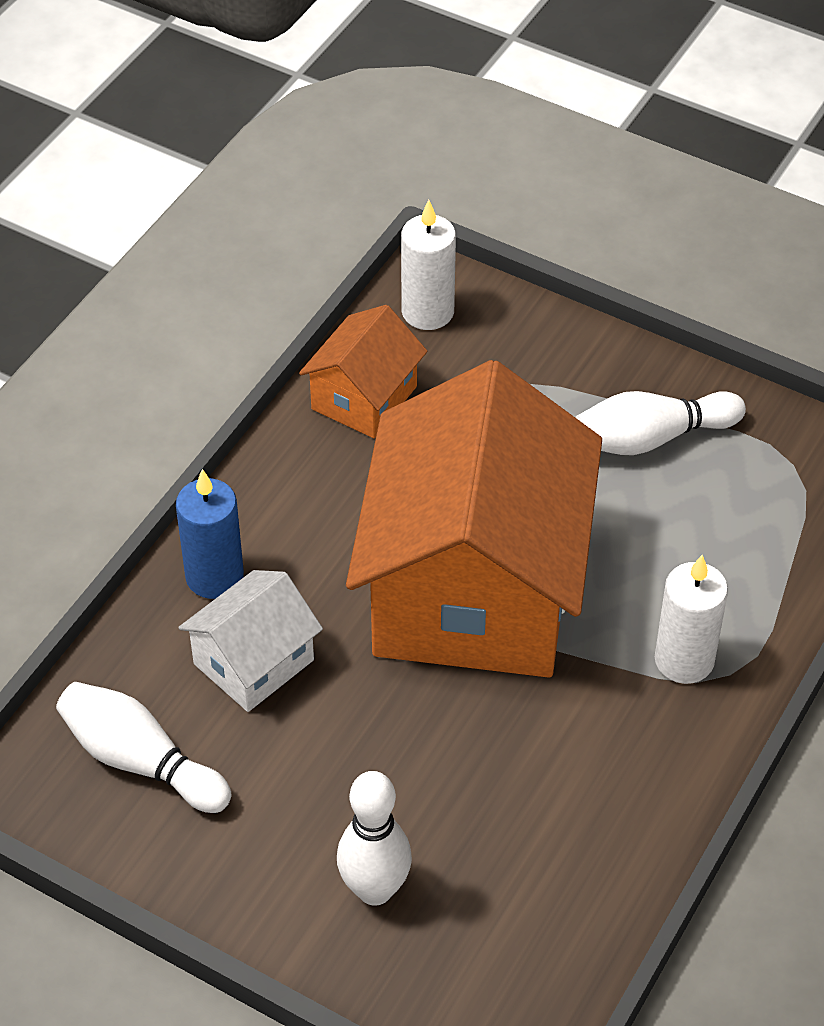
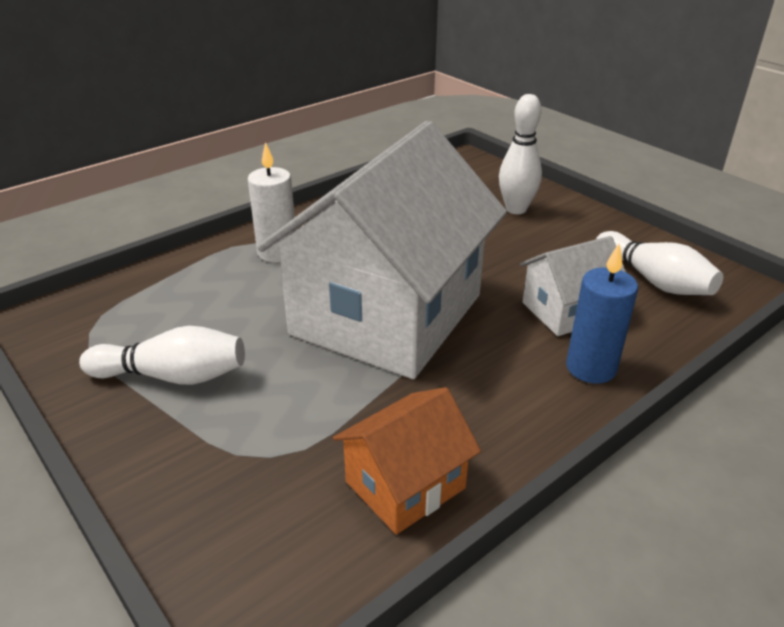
camera: 160 degrees left, 15 degrees down
orange house [346,360,602,678] -> white house [257,121,507,379]
white candle [401,200,456,330] -> none

